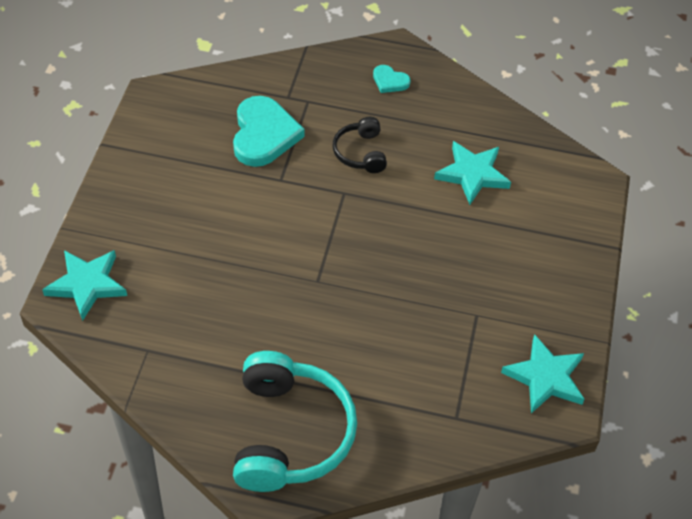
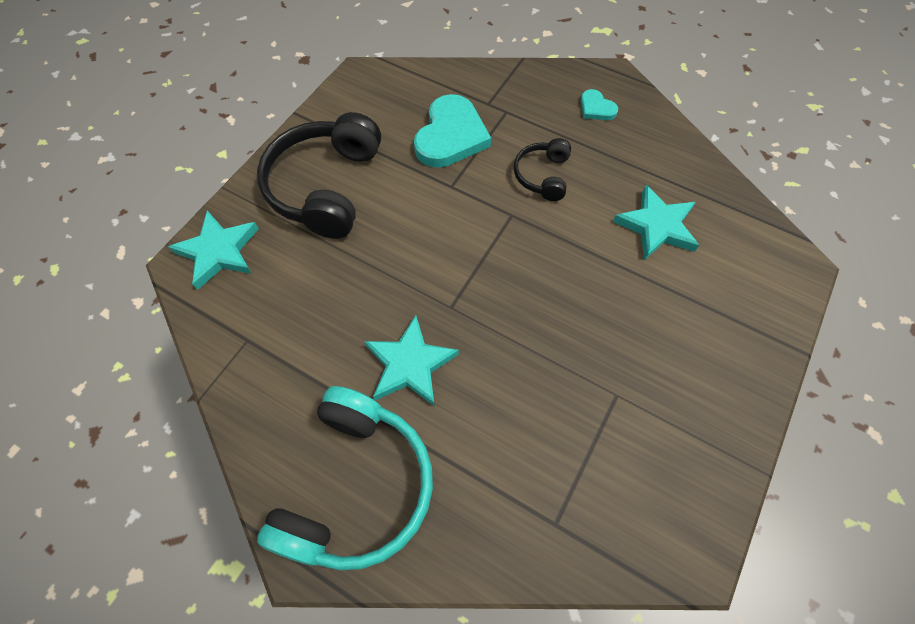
camera: 20 degrees right, 10 degrees up
turquoise star [501,334,585,413] -> turquoise star moved to [364,315,459,407]
none -> black headphones [257,112,381,239]

